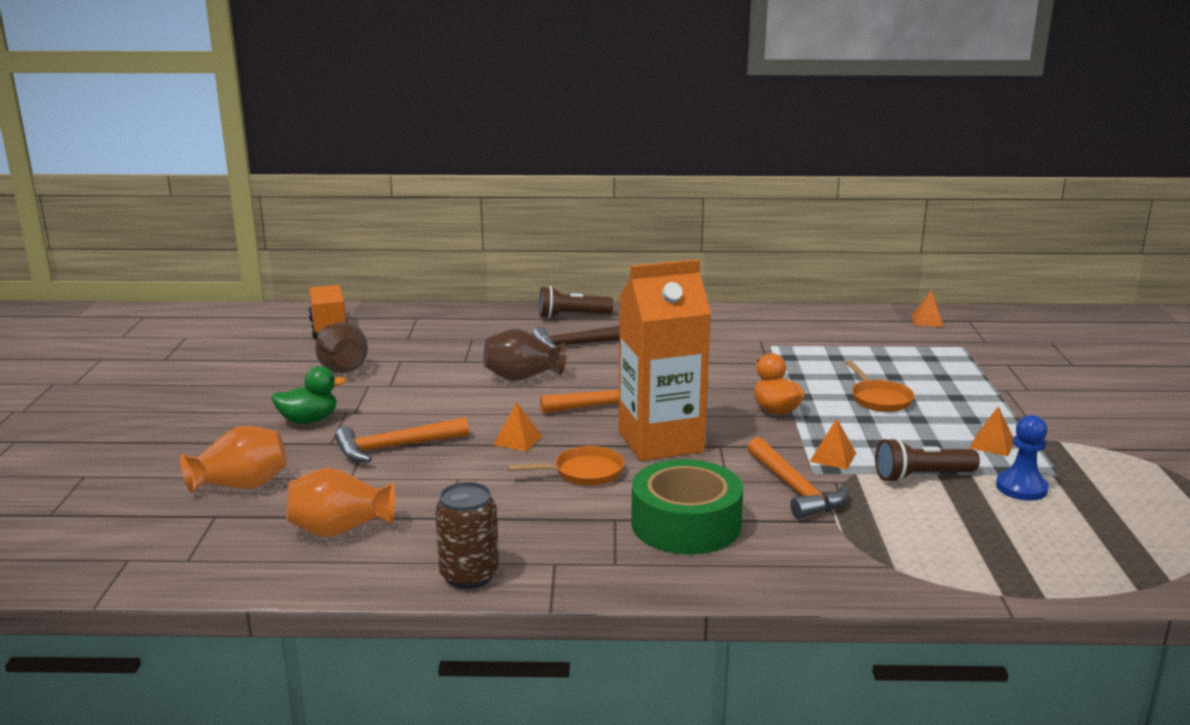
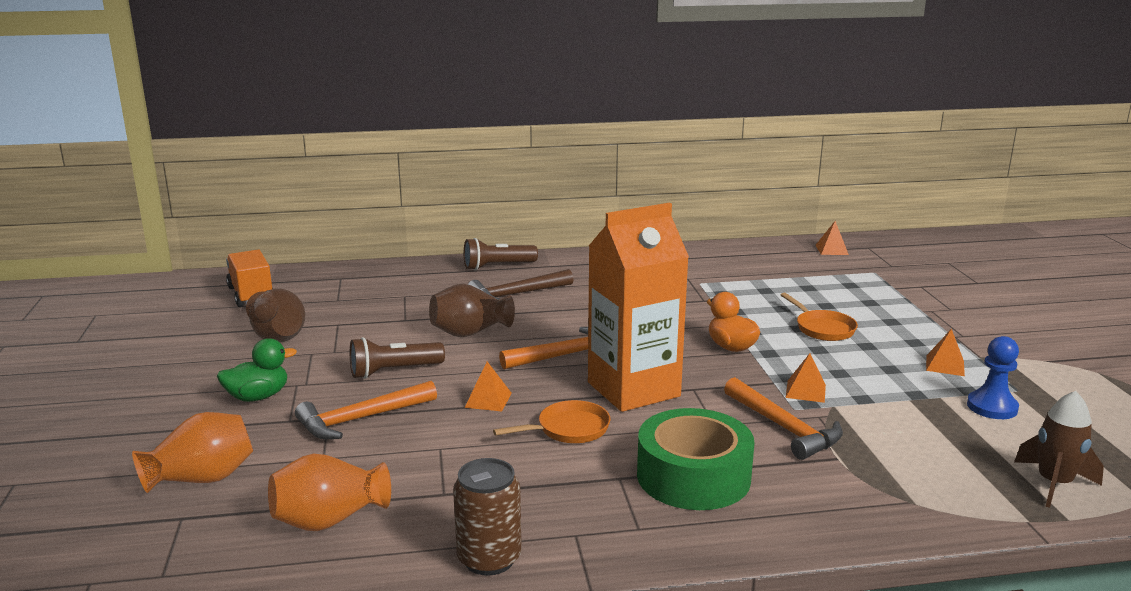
camera: 10 degrees left, 0 degrees up
brown flashlight [875,438,980,483] -> brown flashlight moved to [350,337,445,379]
none -> brown rocket [1014,391,1104,508]

